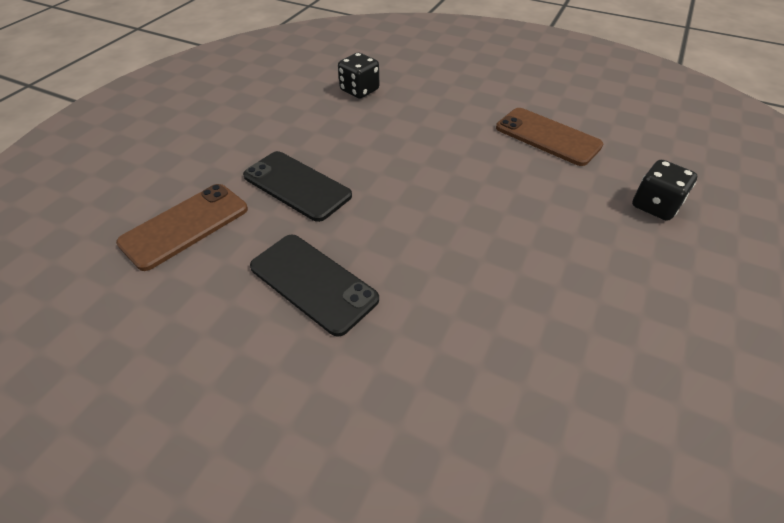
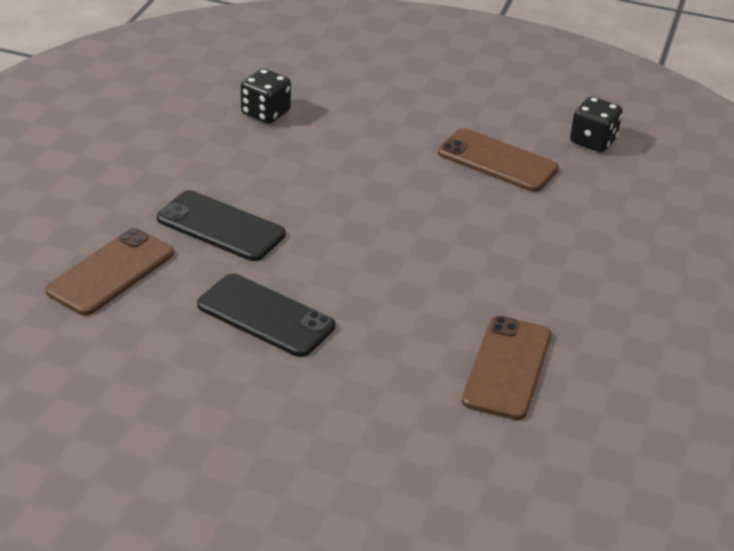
camera: 10 degrees left, 10 degrees down
black dice [632,160,697,221] -> black dice moved to [570,97,622,152]
none -> brown phone [462,316,551,420]

